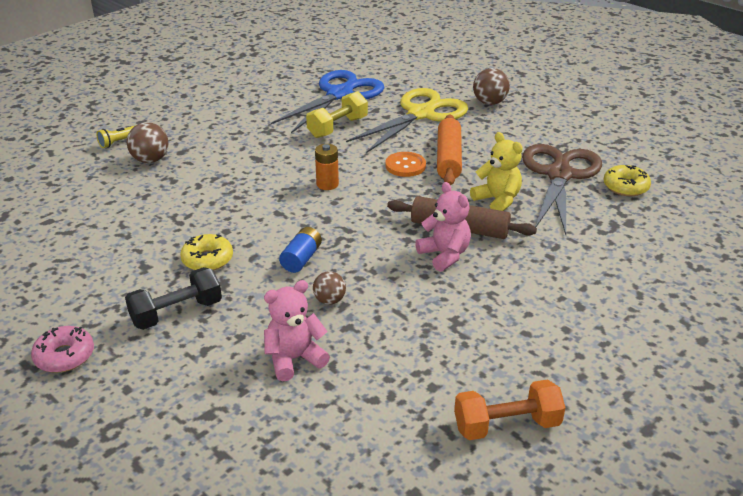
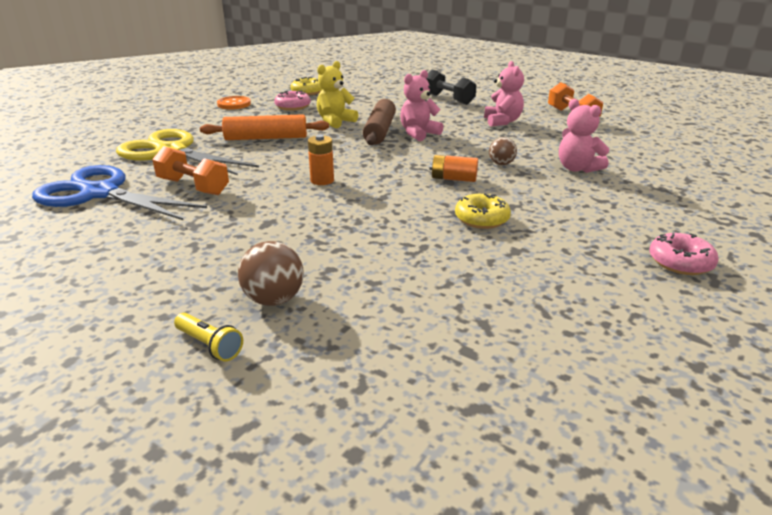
camera: 100 degrees left, 5 degrees down
black dumbbell [125,267,222,330] -> black dumbbell moved to [426,69,476,105]
blue battery [279,227,322,273] -> orange battery [430,155,478,182]
yellow dumbbell [306,91,368,138] -> orange dumbbell [152,146,229,195]
orange button [385,152,426,177] -> orange button moved to [217,96,251,110]
brown ball [473,68,510,105] -> none
brown scissors [522,144,602,235] -> pink donut [274,91,311,111]
none -> pink teddy bear [484,61,524,126]

